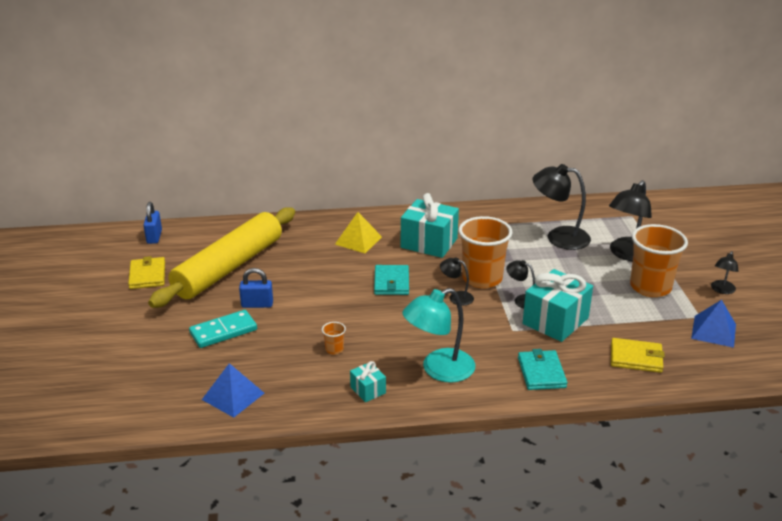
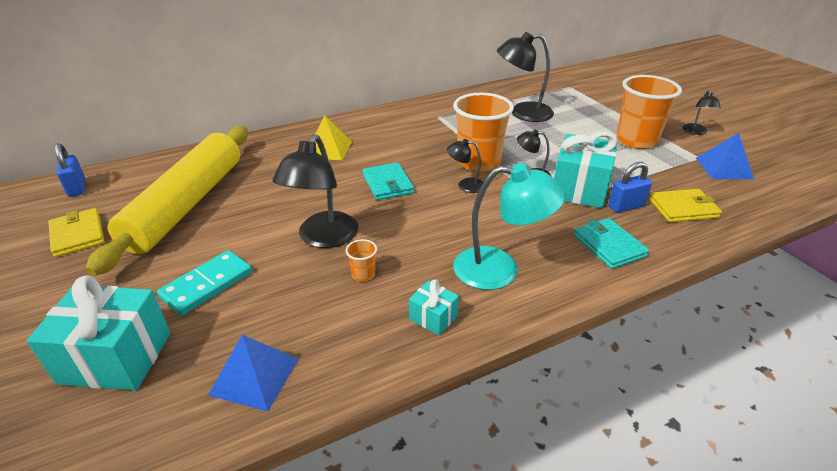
camera: 20 degrees left, 5 degrees up
blue padlock [239,268,273,308] -> blue padlock moved to [608,162,652,213]
turquoise gift [401,193,459,258] -> turquoise gift moved to [27,275,170,390]
turquoise lamp [402,288,475,383] -> turquoise lamp turned 120 degrees counterclockwise [453,163,566,290]
black lamp [609,180,652,261] -> black lamp moved to [272,134,358,248]

